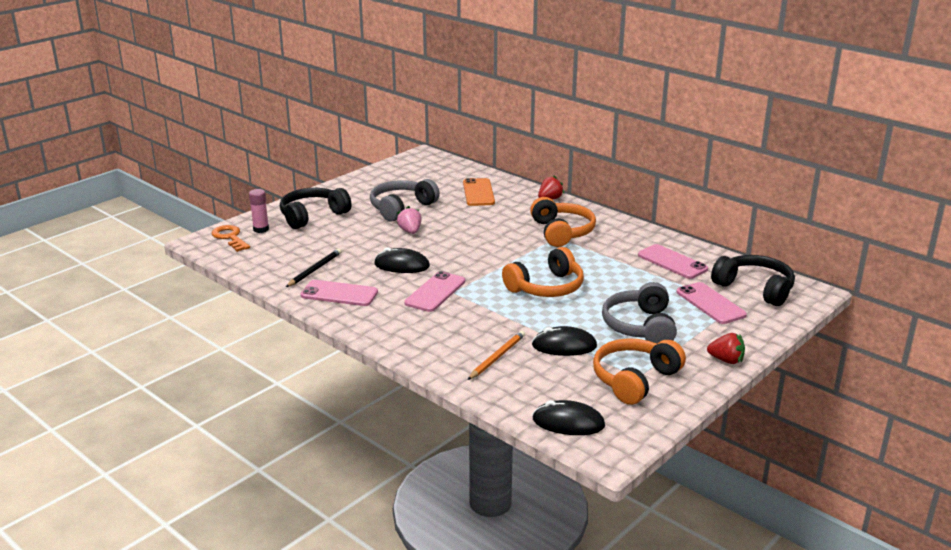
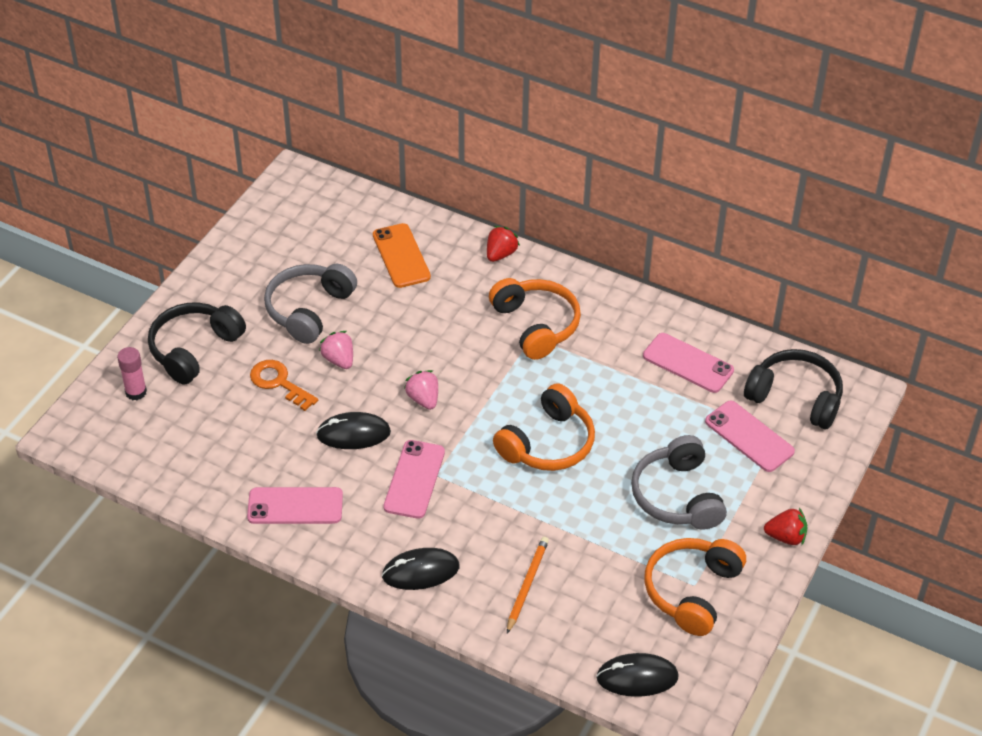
camera: 15 degrees left, 20 degrees up
orange key [212,225,250,252] -> orange key moved to [250,360,318,411]
black pencil [286,249,342,287] -> none
black mouse [532,326,597,356] -> black mouse moved to [382,548,459,590]
none -> pink strawberry [404,370,438,410]

